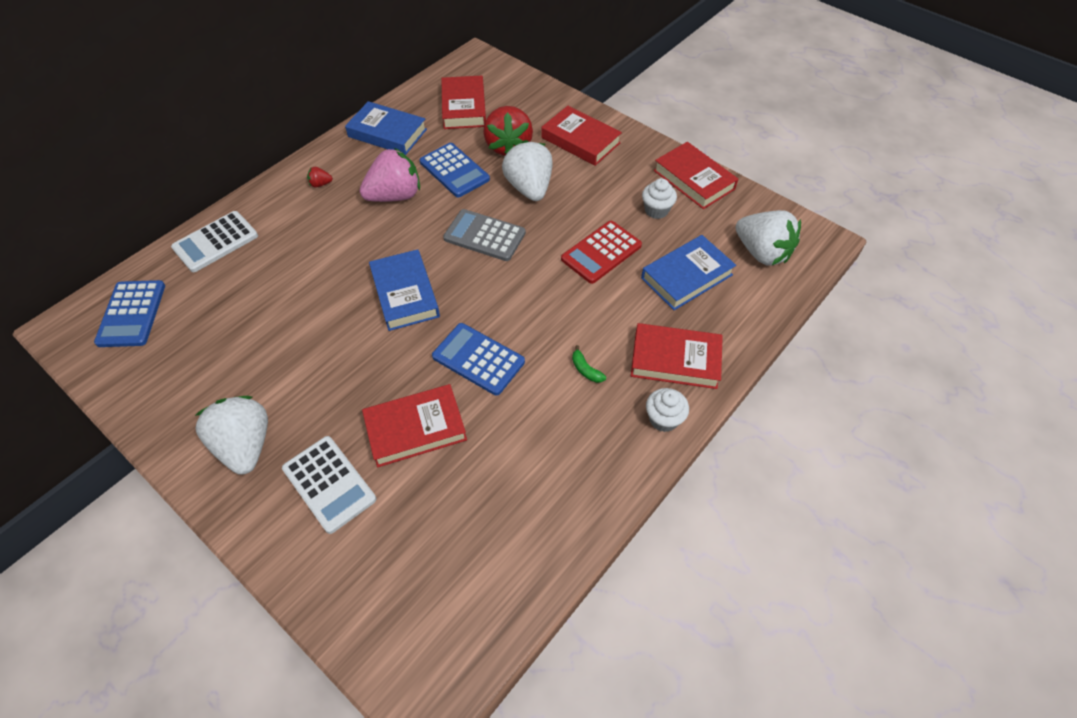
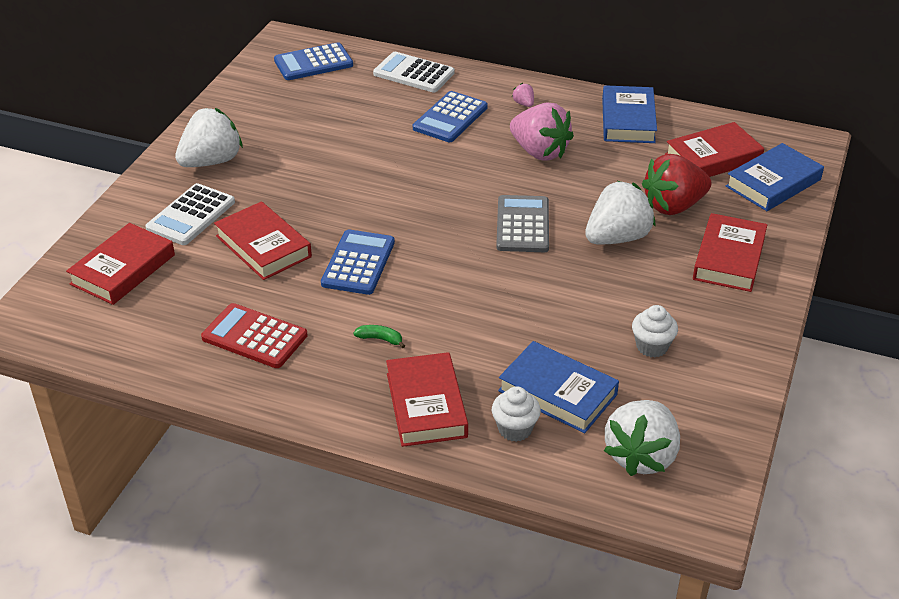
camera: 70 degrees right, 15 degrees down
red strawberry [307,167,333,188] -> pink strawberry [512,83,534,107]
blue book [369,249,440,331] -> blue book moved to [726,143,824,211]
blue calculator [420,143,490,198] -> blue calculator moved to [413,91,488,142]
red calculator [561,221,642,284] -> red calculator moved to [201,303,308,368]
green banana [572,345,606,383] -> green banana turned 75 degrees clockwise [354,325,405,348]
white cupcake [646,388,689,432] -> white cupcake moved to [492,386,541,442]
red book [654,142,738,209] -> red book moved to [66,223,175,305]

